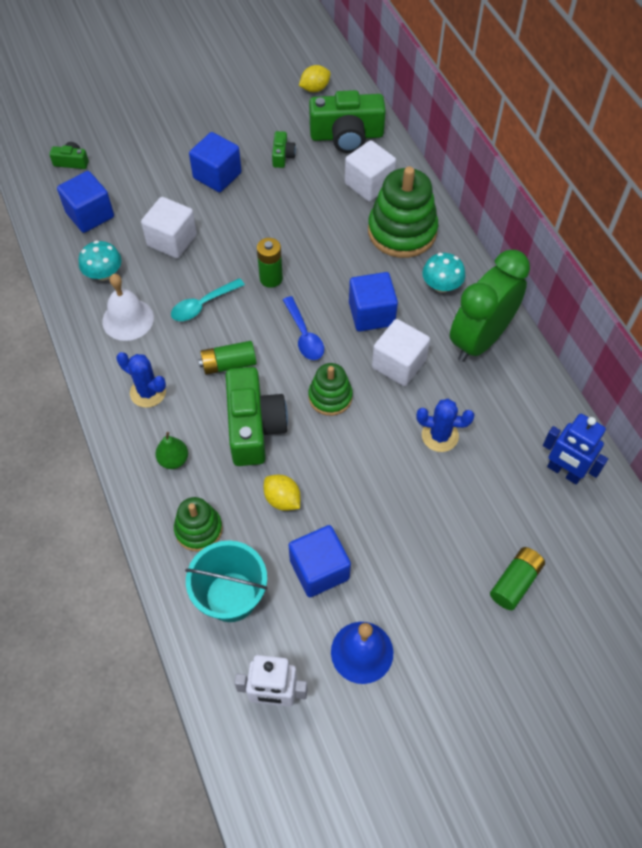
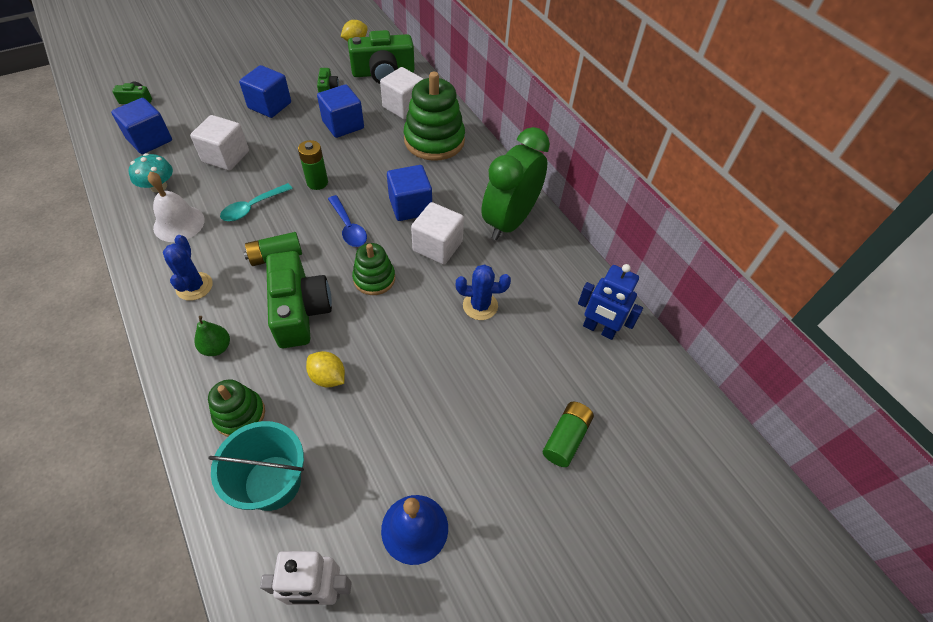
camera: 10 degrees left, 5 degrees down
blue cactus [117,352,166,408] -> blue cactus turned 60 degrees clockwise [163,235,213,301]
blue cube [289,525,351,597] -> blue cube moved to [317,84,364,138]
turquoise mushroom [422,253,465,293] -> none

